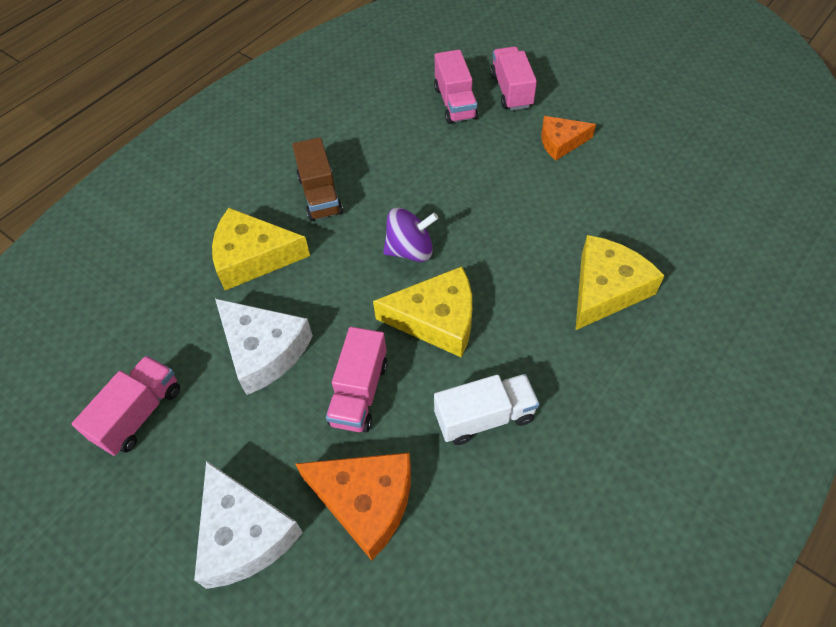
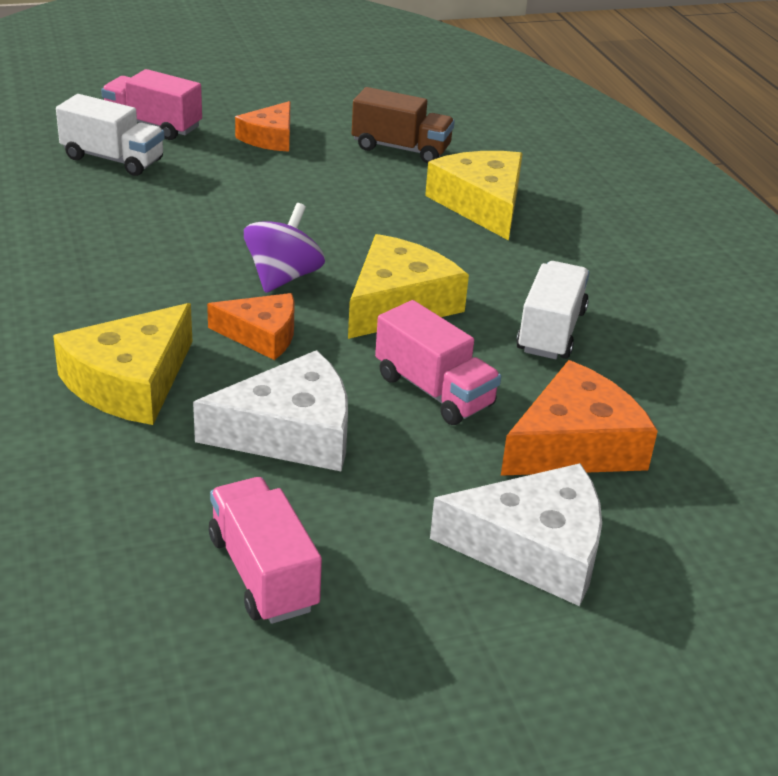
camera: 60 degrees left, 20 degrees down
brown truck [292,137,343,221] -> brown truck moved to [352,87,455,164]
pink truck [434,50,478,124] -> white truck [56,94,164,176]
none -> orange cheese [207,293,295,360]

